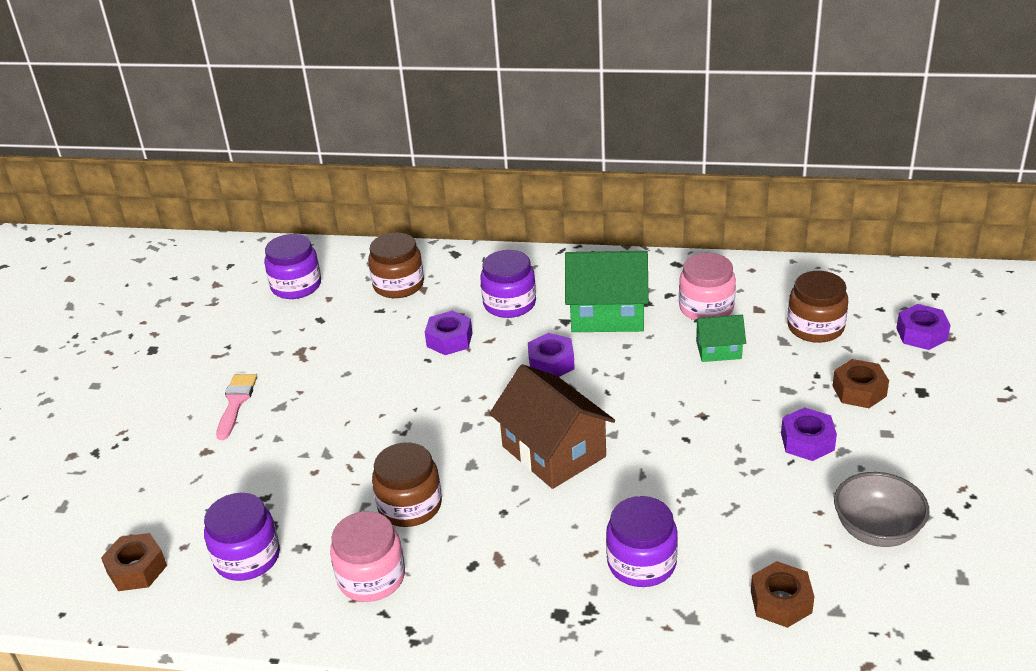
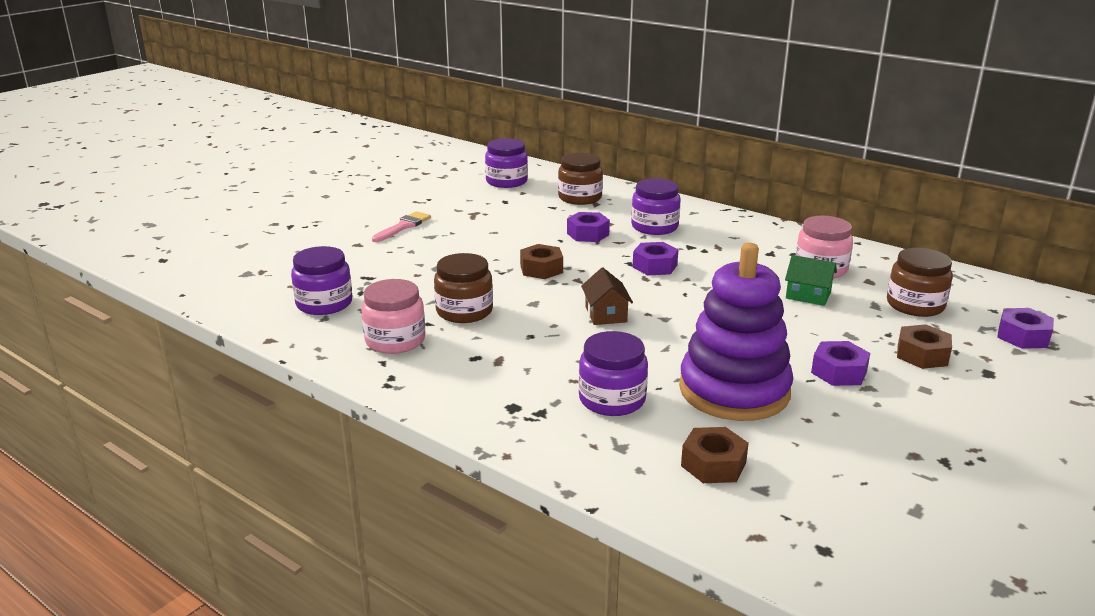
camera: 25 degrees right, 10 degrees down
brown nut [101,533,167,591] -> brown nut moved to [520,244,563,279]
brown house [489,364,615,489] -> brown house [581,268,633,325], size x0.54
green house [565,251,649,332] -> none
grey bowl [834,472,930,547] -> none
none -> purple stacking toy [679,243,793,421]

